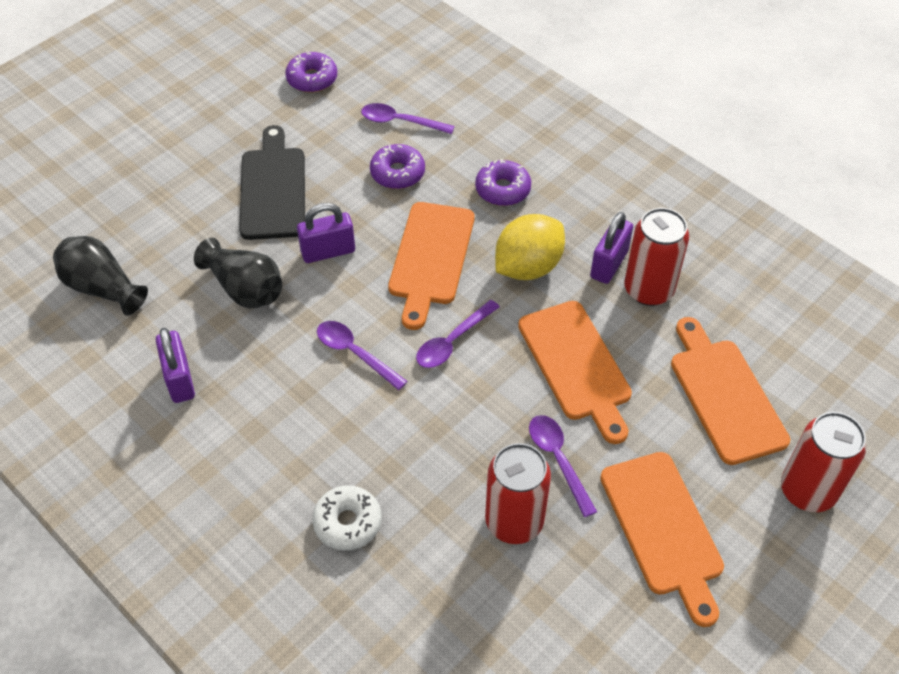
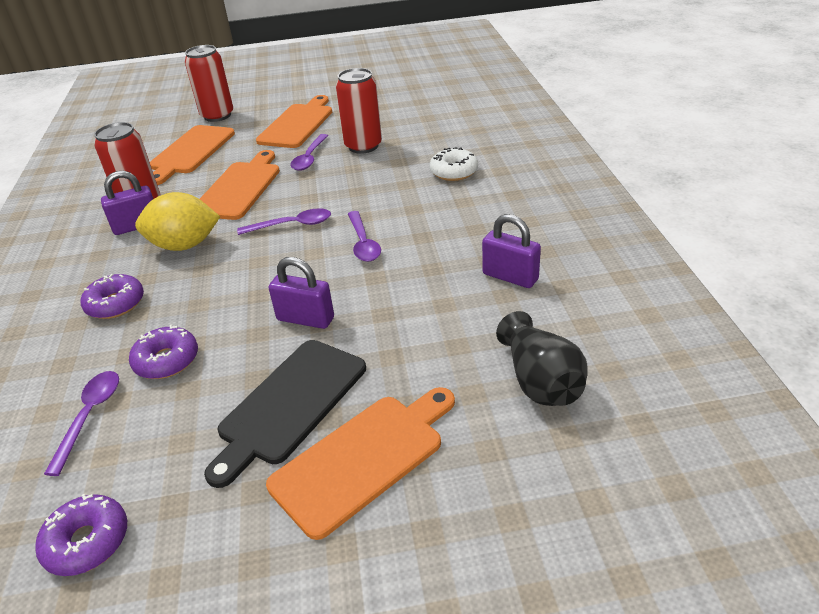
camera: 140 degrees left, 15 degrees down
purple padlock [156,328,195,403] -> purple padlock turned 75 degrees counterclockwise [482,214,541,288]
black vase [194,238,282,308] -> none
purple spoon [361,103,455,134] -> purple spoon turned 135 degrees counterclockwise [44,371,119,476]
orange cutting board [388,202,475,330] -> orange cutting board moved to [266,387,455,540]

